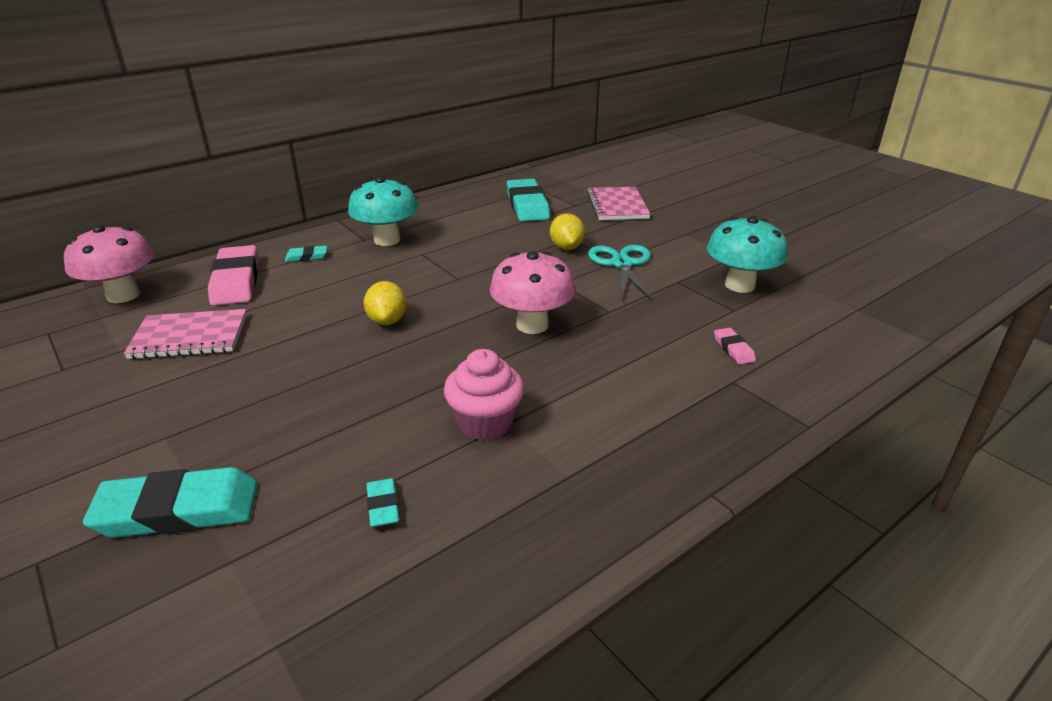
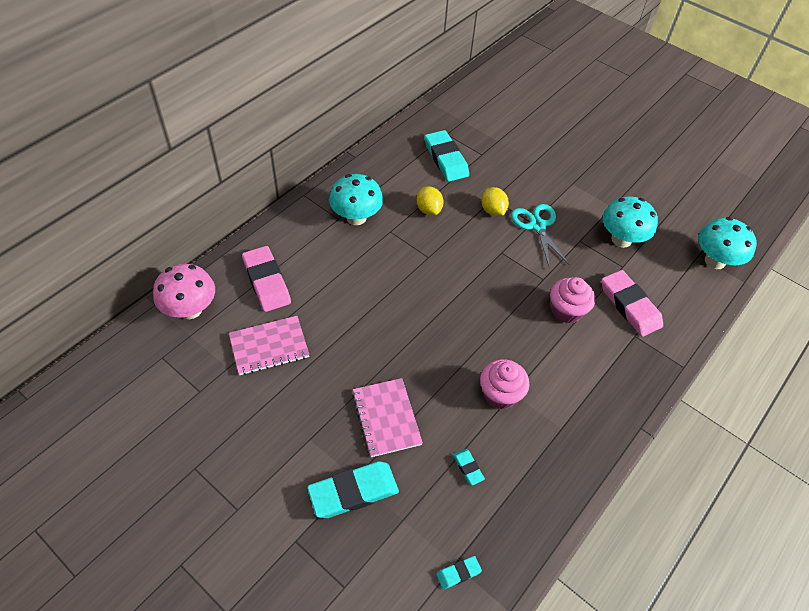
camera: 15 degrees left, 20 degrees up
turquoise eraser [285,246,327,262] -> turquoise eraser moved to [436,556,482,590]
yellow lemon [364,281,407,325] -> yellow lemon moved to [417,186,444,216]
pink mushroom [490,251,575,334] -> none
pink notebook [587,187,651,220] -> pink notebook moved to [352,378,423,457]
pink eraser [714,328,756,365] -> pink eraser [601,270,663,337], size x2.14
none -> pink cupcake [550,277,595,324]
none -> turquoise mushroom [699,217,757,269]

